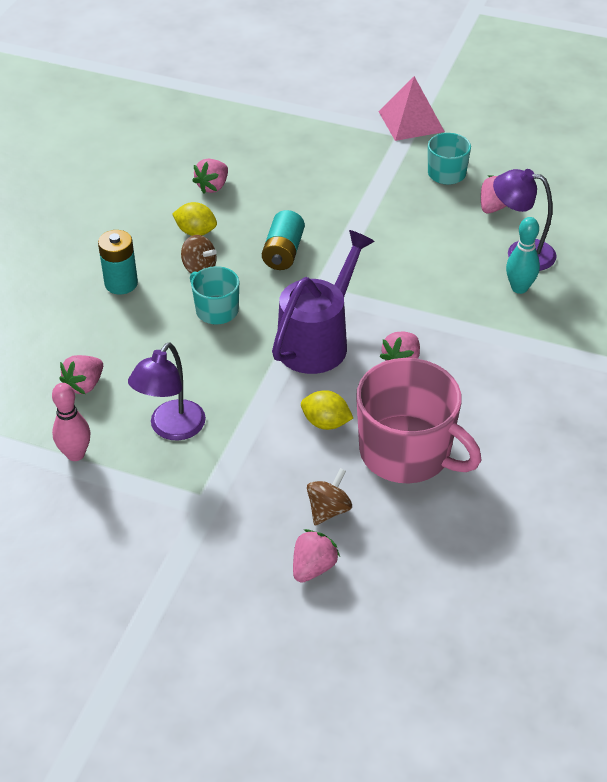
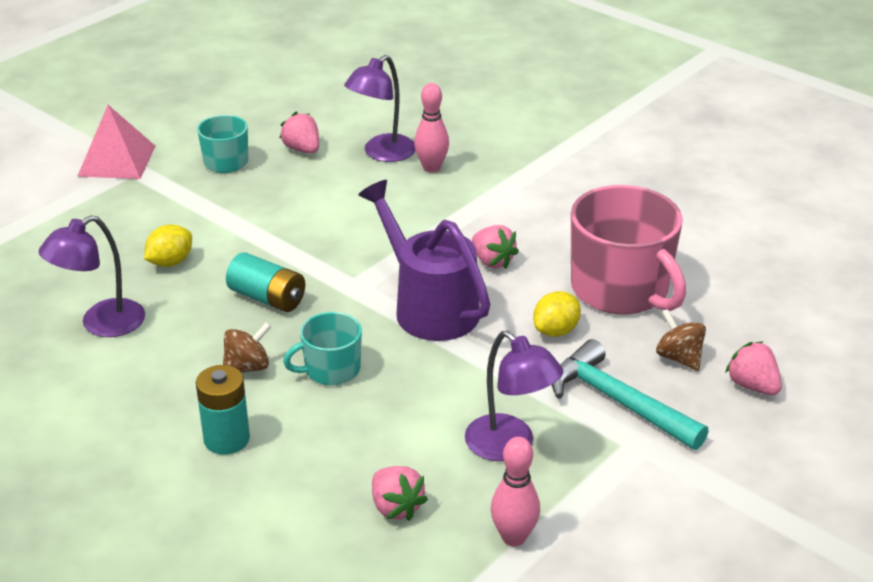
camera: 70 degrees left, 10 degrees down
yellow lemon [172,202,217,236] -> yellow lemon moved to [144,225,192,267]
pink strawberry [192,159,228,193] -> purple lamp [39,215,145,337]
pink mug [356,358,482,483] -> pink mug turned 90 degrees clockwise [571,185,686,315]
turquoise bowling pin [506,217,540,294] -> pink bowling pin [414,83,449,172]
none -> turquoise hammer [552,339,709,450]

